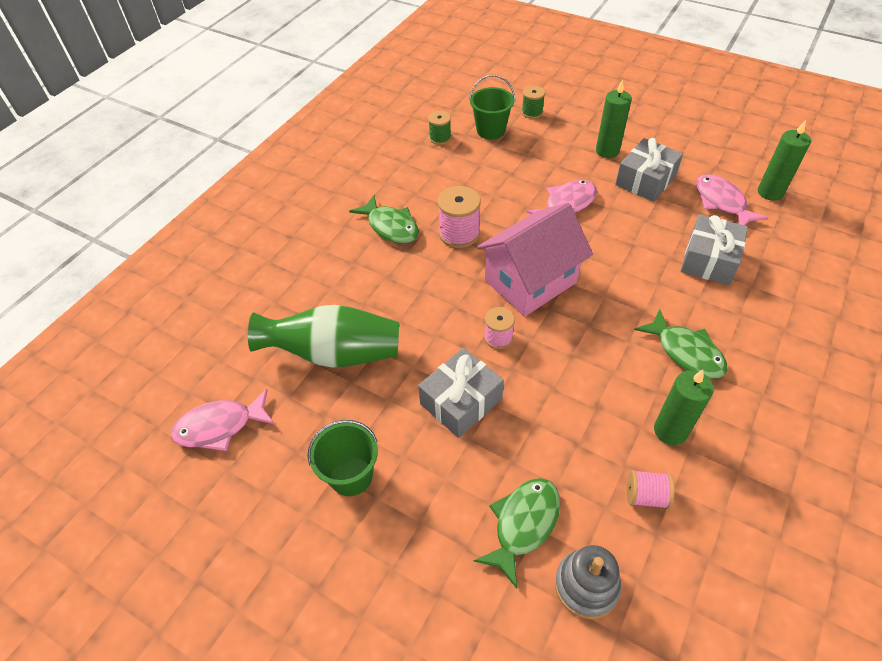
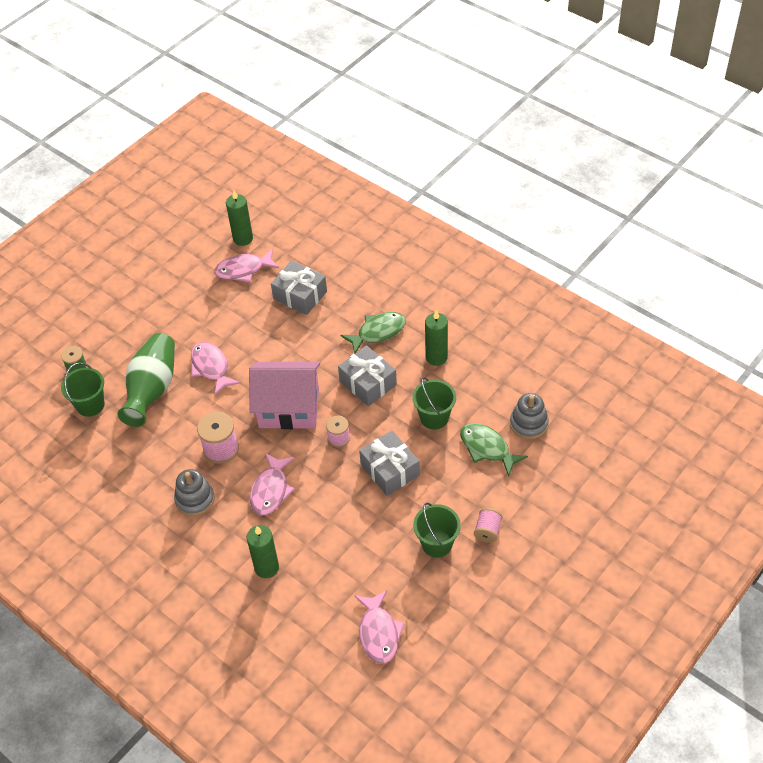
camera: 80 degrees left, 0 degrees up
green vase [248,305,399,368] -> green vase moved to [117,333,175,427]
green fish [349,195,419,244] -> grey stacking toy [174,469,215,516]
green spool [428,111,451,145] -> none
pink house [477,203,593,316] -> pink house turned 60 degrees counterclockwise [249,362,320,429]
green candle [596,80,632,158] -> green candle moved to [247,525,279,578]
grey gift [615,138,683,202] -> grey gift moved to [338,345,397,406]
pink spool [627,470,675,509] -> pink spool moved to [474,508,503,543]
none -> pink fish [250,453,295,515]
none -> green bucket [412,377,456,430]

